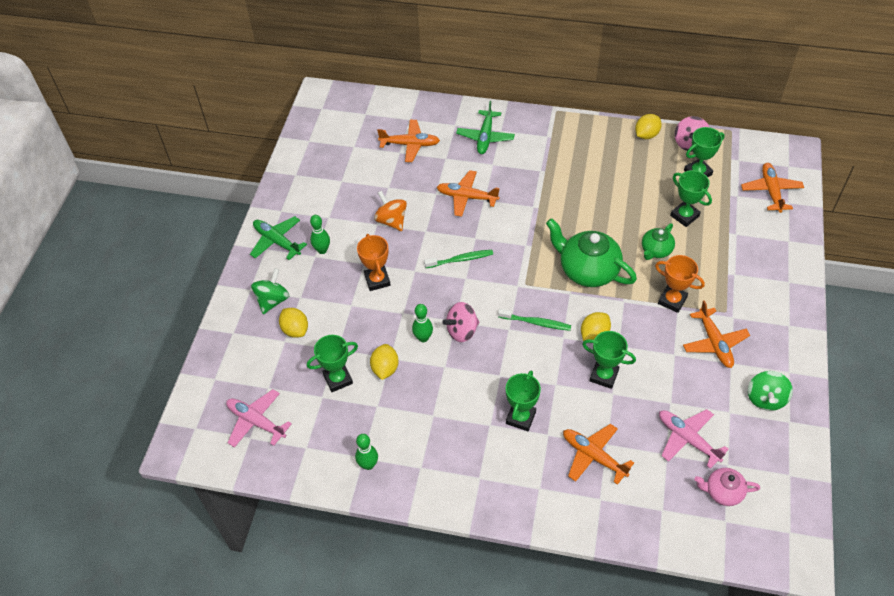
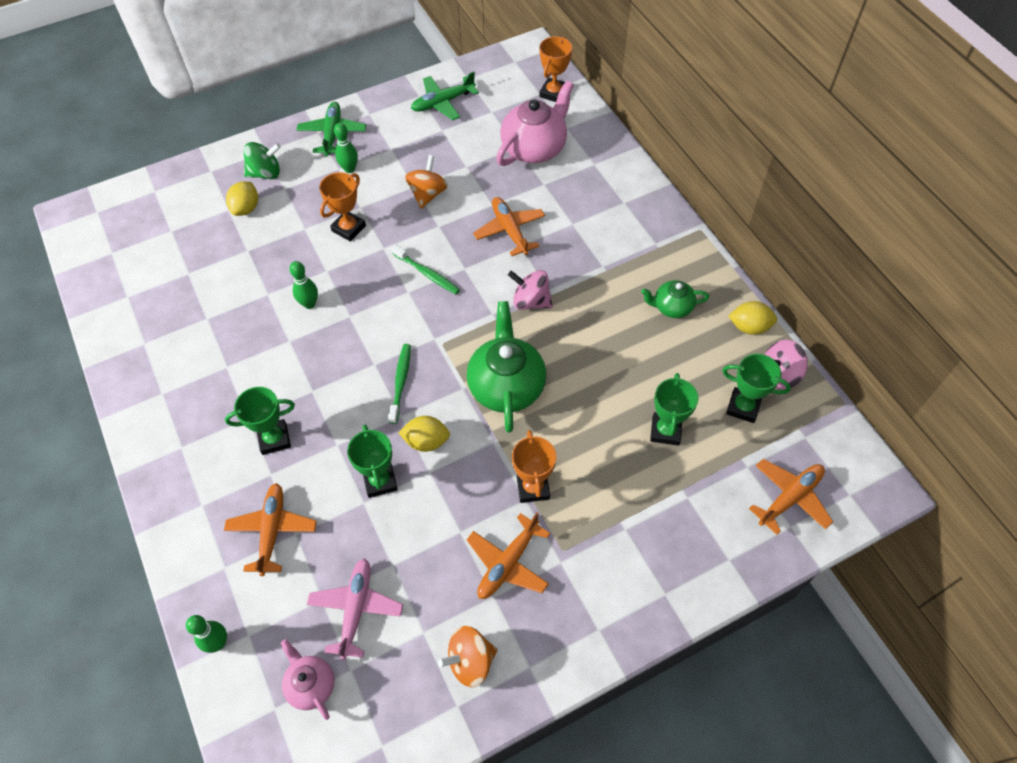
camera: 50 degrees right, 5 degrees up
pink plane [226,389,292,448] -> none
green trophy [307,335,358,392] -> none
green bowling pin [355,434,378,470] -> green bowling pin moved to [186,615,227,653]
yellow lemon [370,344,399,380] -> none
orange plane [377,120,440,162] -> pink teapot [496,80,574,166]
pink spinning top [442,302,480,342] -> pink spinning top moved to [508,270,553,310]
green plane [456,101,515,154] -> green plane moved to [411,71,479,120]
green toothbrush [498,309,571,331] -> green toothbrush turned 150 degrees counterclockwise [389,344,411,424]
green teapot [642,223,675,260] -> green teapot moved to [641,280,709,318]
green spinning top [748,371,793,411] -> orange spinning top [438,626,497,687]
none -> orange trophy [539,36,572,102]

